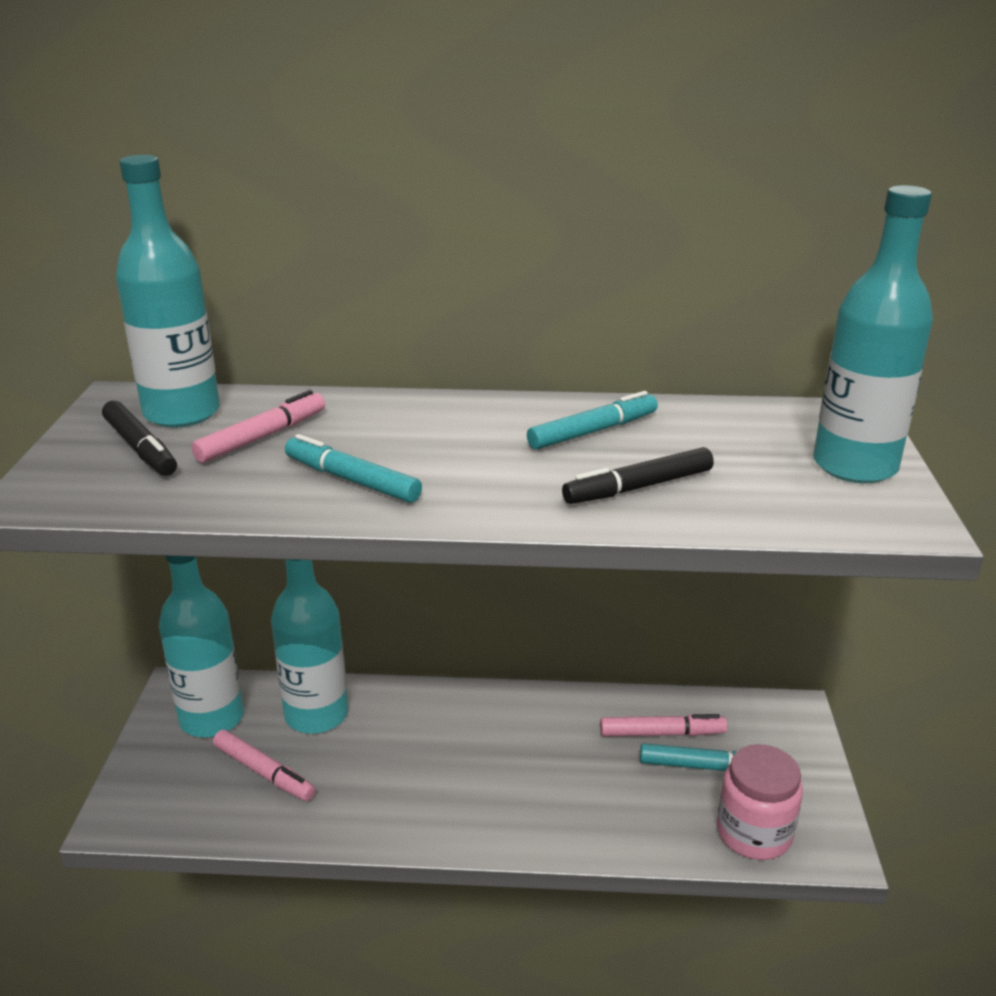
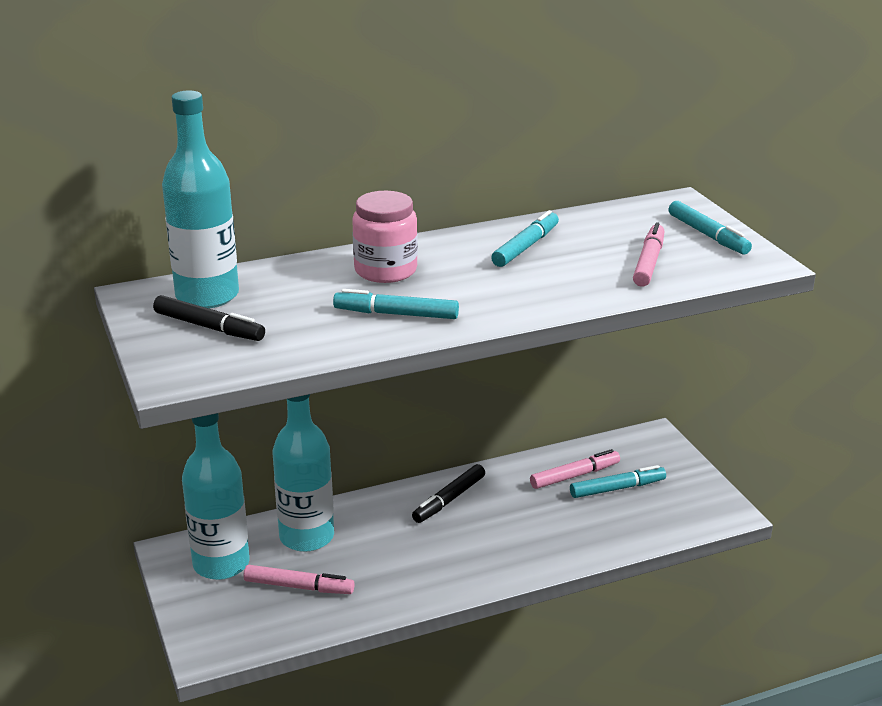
camera: 25 degrees left, 0 degrees up
pink marker [191,390,325,463] -> pink marker moved to [633,222,664,287]
black marker [562,447,714,504] -> black marker moved to [412,464,485,523]
pink jar [717,744,803,860] -> pink jar moved to [352,191,418,283]
turquoise bottle [813,185,933,483] -> turquoise marker [668,201,752,254]

